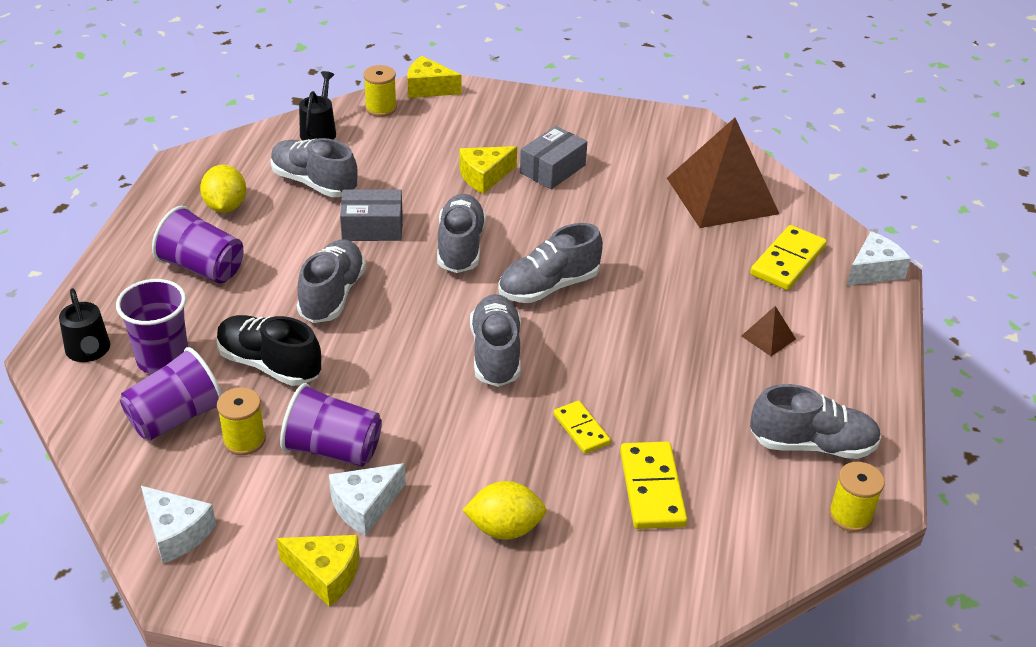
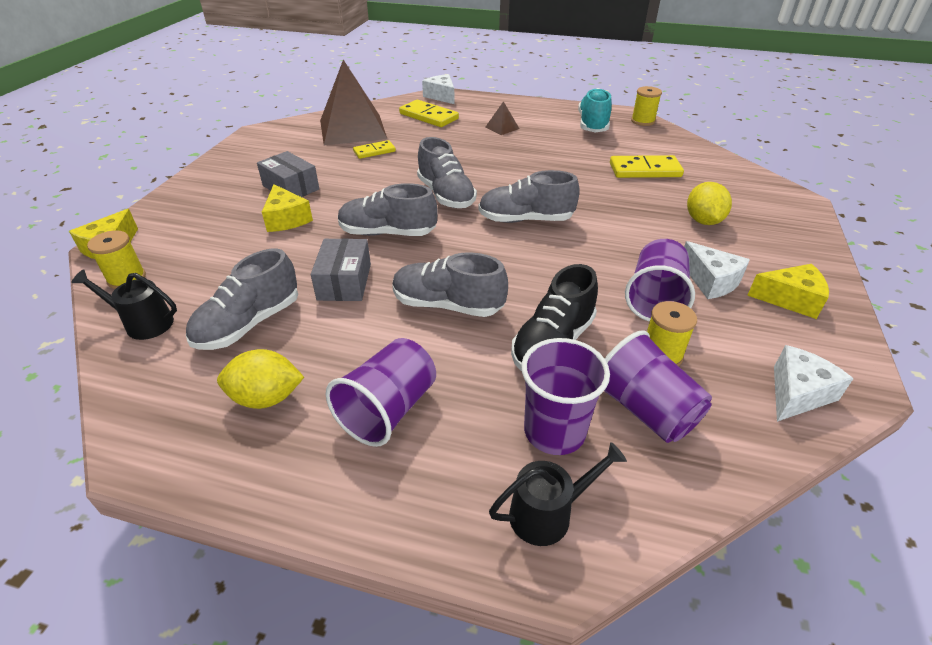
camera: 85 degrees left, 0 degrees up
yellow cheese [277,535,359,607] -> yellow cheese turned 75 degrees clockwise [747,264,829,319]
yellow domino [554,401,611,454] -> yellow domino moved to [353,140,396,159]
grey shoe [750,384,881,459] -> turquoise shoe [578,88,612,132]

